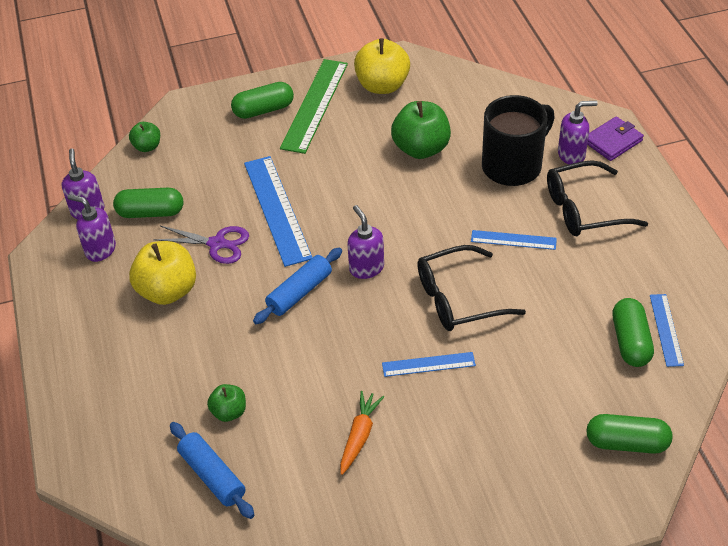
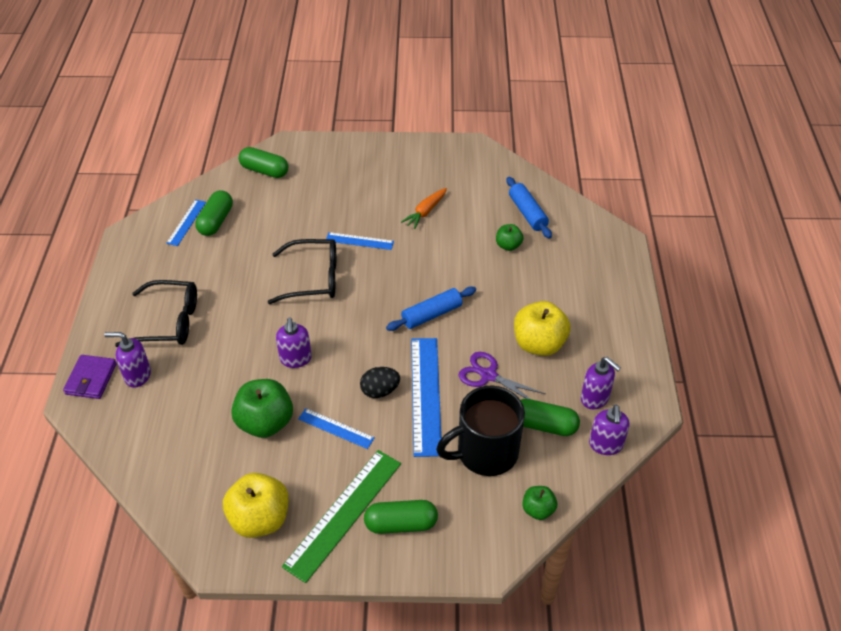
camera: 165 degrees left, 0 degrees up
purple soap dispenser [347,205,384,279] -> purple soap dispenser moved to [276,317,312,368]
blue ruler [471,230,557,250] -> blue ruler moved to [298,408,375,449]
black mug [482,95,555,186] -> black mug moved to [436,385,525,476]
purple wallet [587,116,644,161] -> purple wallet turned 60 degrees counterclockwise [63,355,117,399]
none -> black egg [360,367,400,398]

